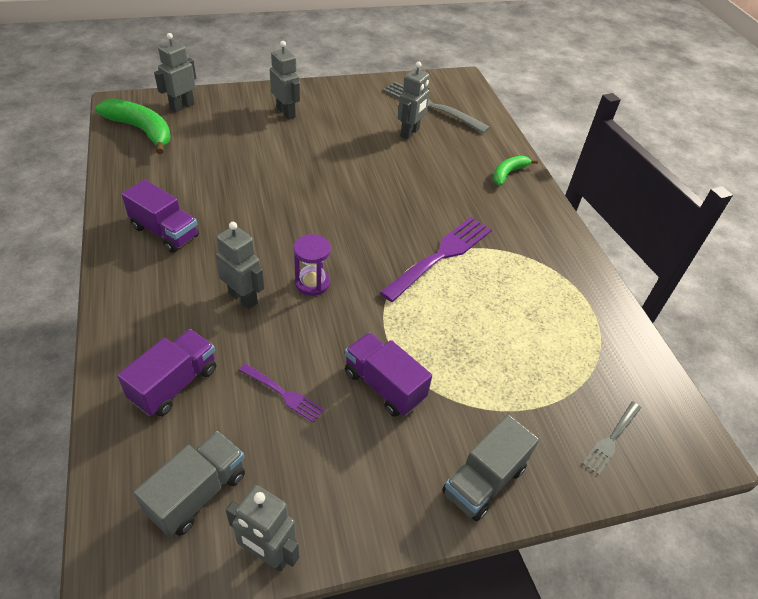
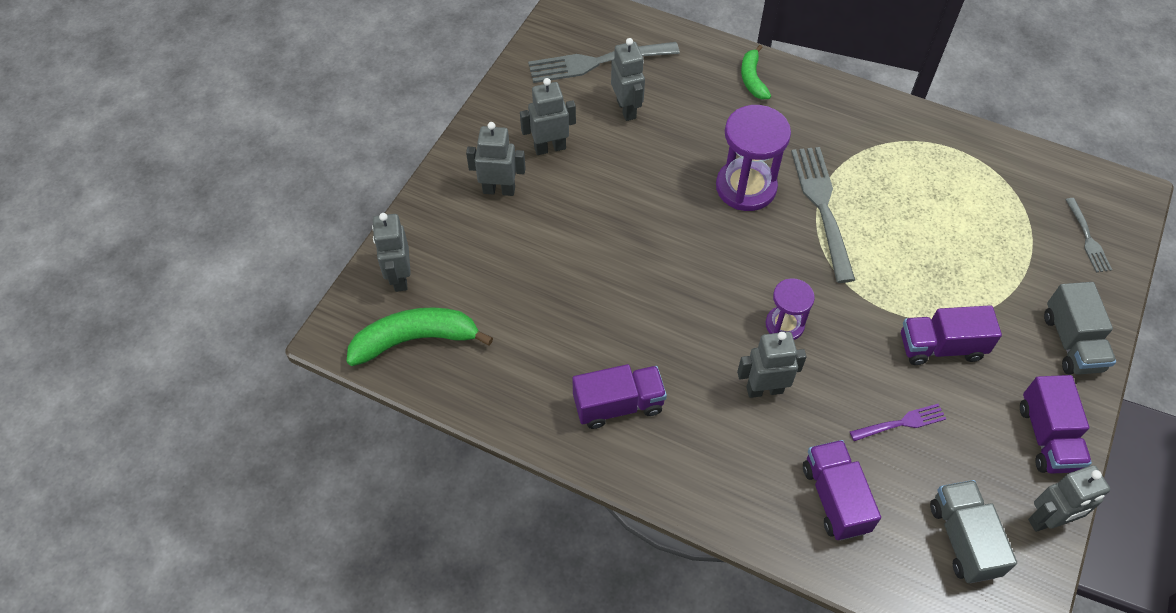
camera: 45 degrees left, 10 degrees up
purple fork [380,217,492,302] -> grey fork [791,147,855,283]
none -> grey robot [520,78,576,155]
none -> purple hourglass [716,105,791,211]
none -> purple truck [1020,375,1092,474]

